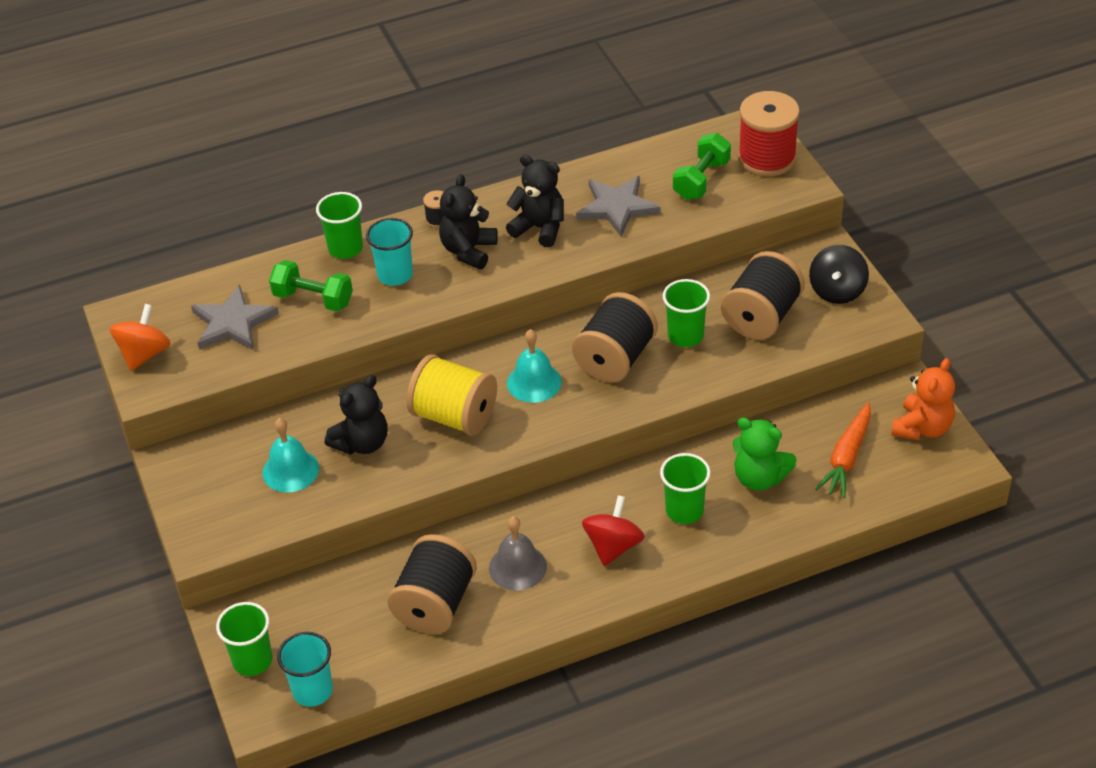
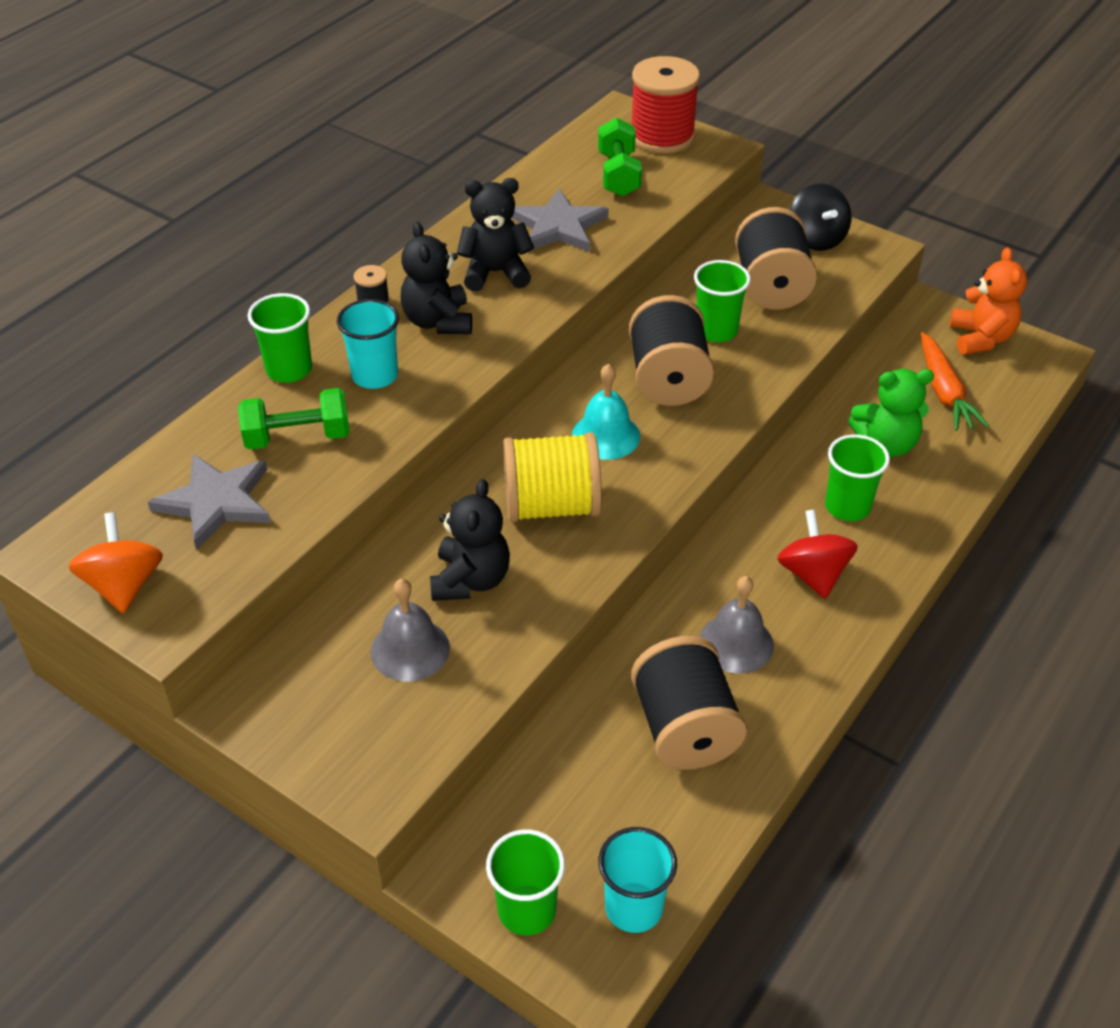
camera: 35 degrees left, 0 degrees up
turquoise bell [262,418,319,492] -> grey bell [371,578,450,682]

